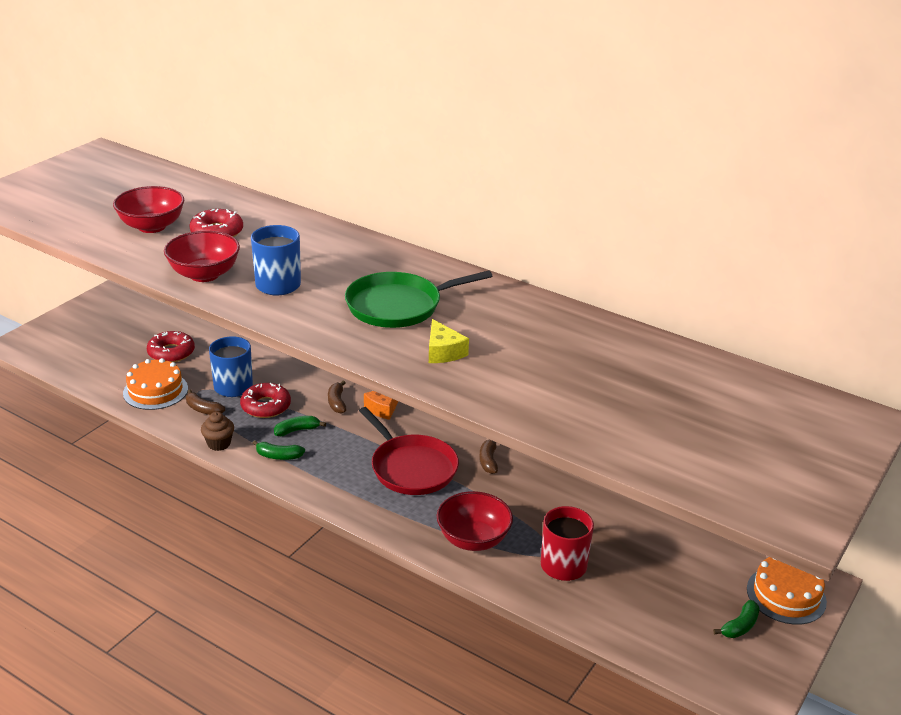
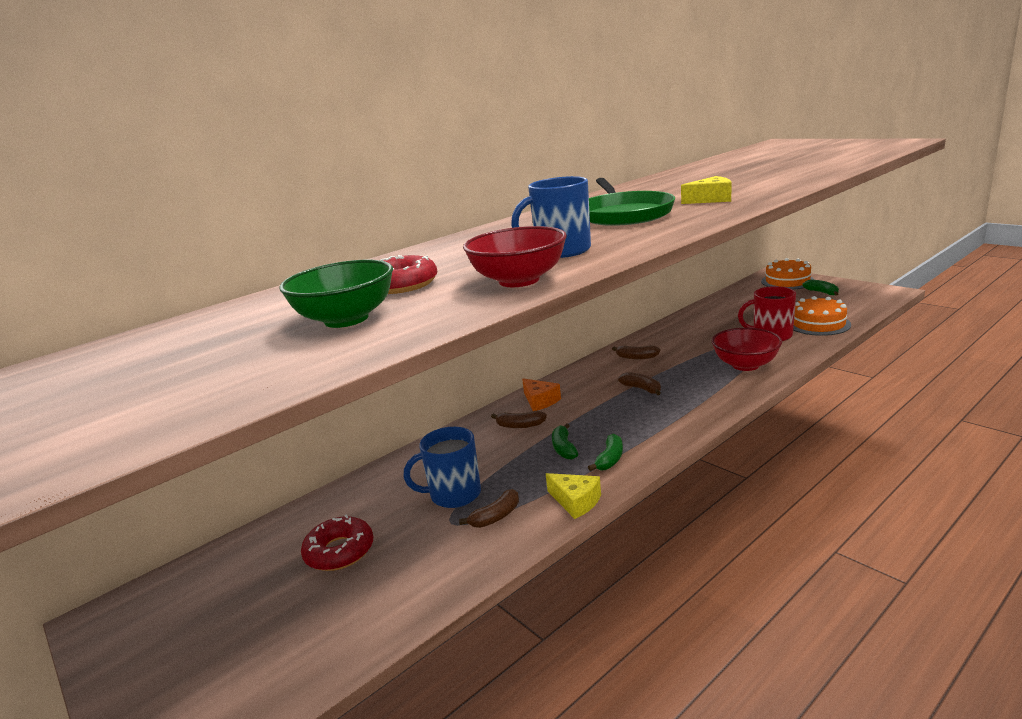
camera: 70 degrees left, 10 degrees down
red bowl [113,186,184,233] -> green bowl [279,260,393,328]
orange cake [123,358,188,410] -> orange cake moved to [793,296,851,336]
brown cupcake [201,412,234,451] -> yellow cheese [546,473,601,519]
red donut [240,383,291,418] -> none
red pan [359,407,459,495] -> brown banana [618,372,661,395]

